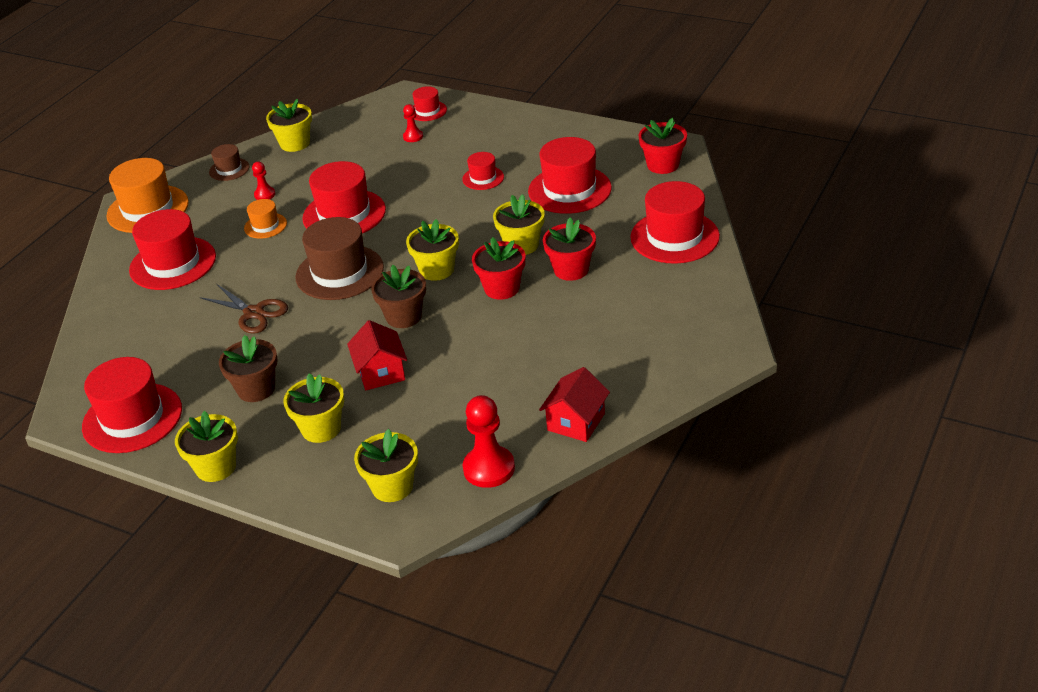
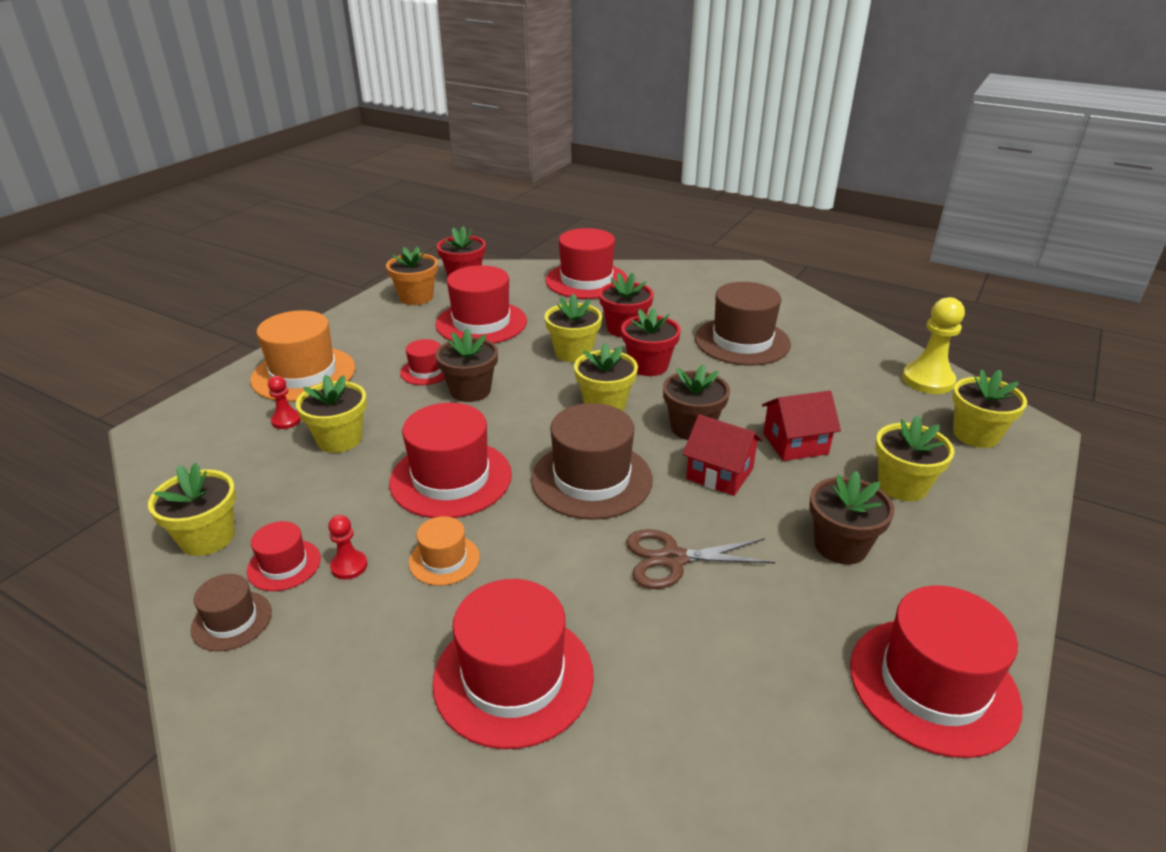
camera: 90 degrees left, 5 degrees down
orange hat [107,158,189,233] -> orange hat moved to [250,310,355,402]
yellow flower pot [175,411,238,482] -> yellow flower pot moved to [296,375,367,453]
brown scissors [200,284,288,334] -> brown scissors turned 135 degrees counterclockwise [626,529,775,589]
red hat [412,86,447,121] -> red hat moved to [247,521,321,591]
red pawn [463,395,515,488] -> yellow pawn [902,297,965,394]
red house [539,367,610,442] -> red house moved to [683,414,763,496]
none -> orange flower pot [386,247,438,305]
none -> brown flower pot [435,328,498,402]
none -> brown hat [695,282,791,366]

